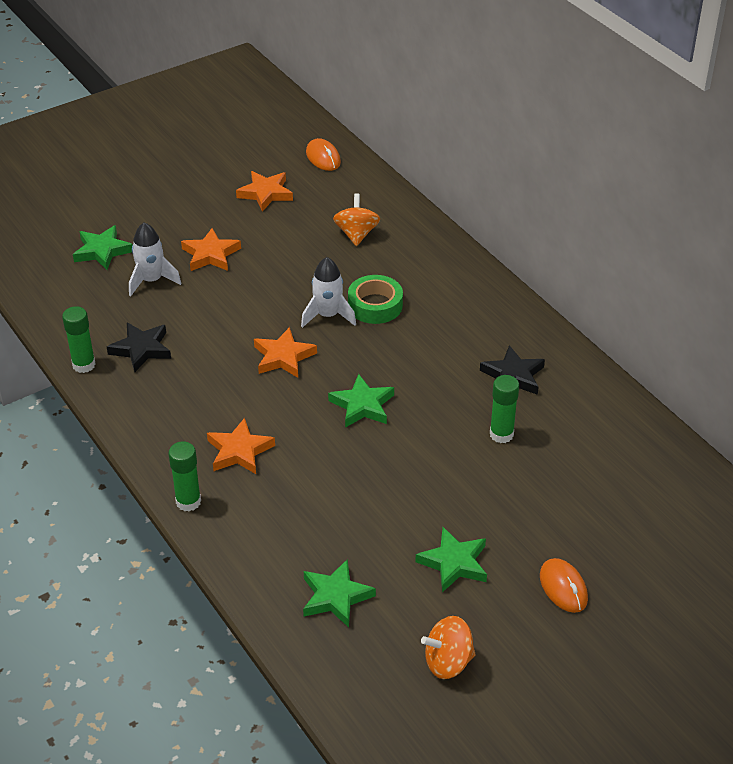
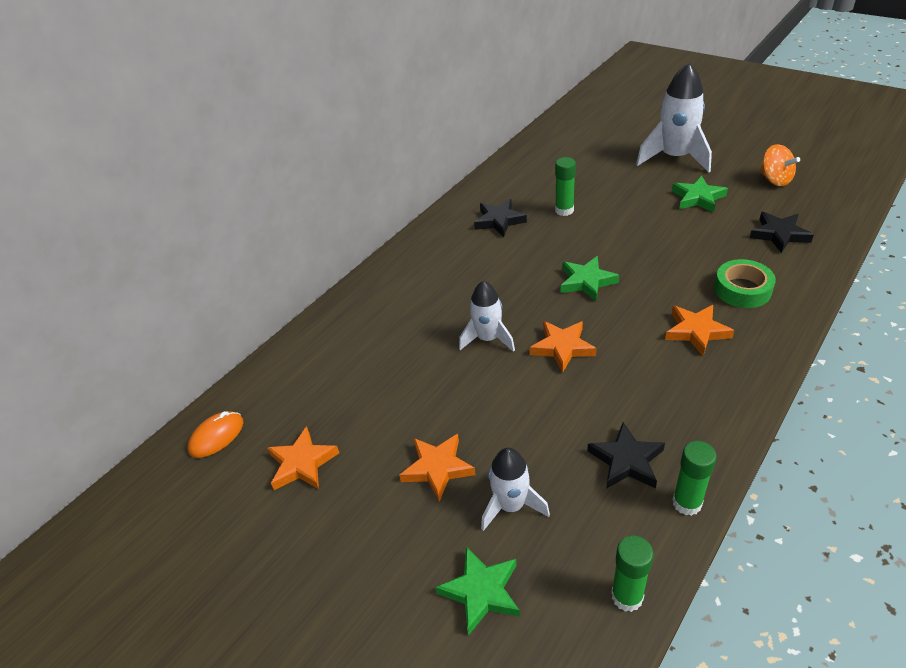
camera: 105 degrees left, 0 degrees up
green glue stick [168,442,201,512] -> green glue stick moved to [611,535,654,612]
green star [303,559,376,627] -> black star [750,212,814,253]
orange spinning top [333,193,380,246] -> none
green tape [348,275,403,324] -> green tape moved to [714,259,776,308]
orange mouse [540,558,588,613] -> white rocket [636,63,712,173]

